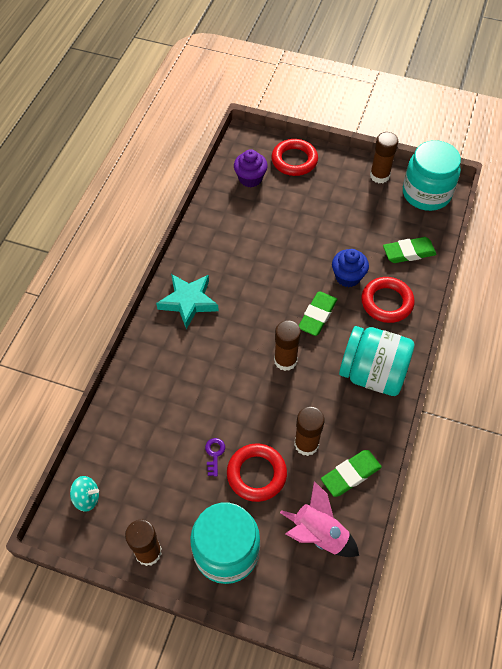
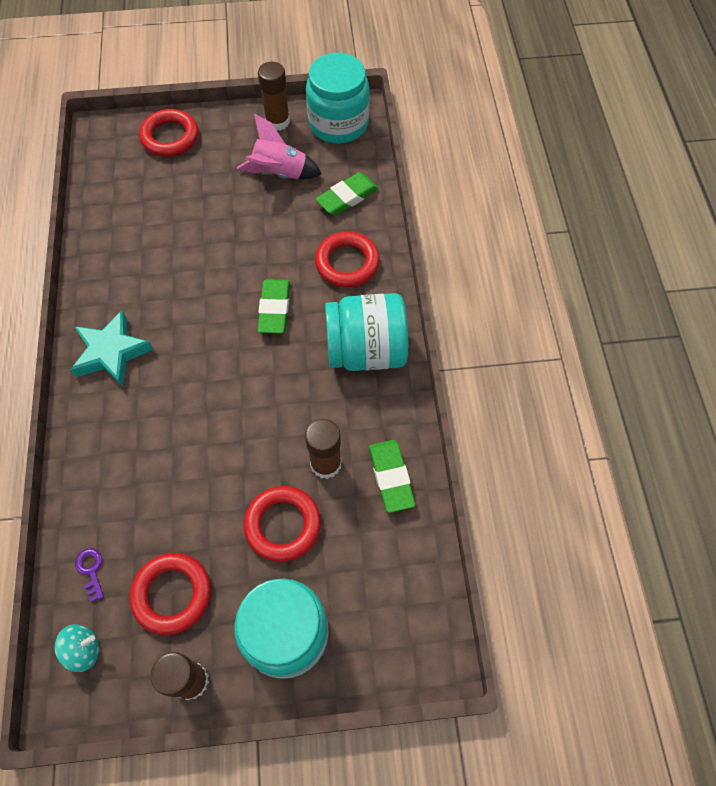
camera: 25 degrees left, 5 degrees up
purple key [205,438,225,477] -> purple key moved to [75,548,104,602]
purple cupcake [234,149,268,187] -> none
brown glue stick [274,320,301,371] -> none
pink rocket [280,481,359,557] -> pink rocket moved to [237,114,322,179]
green eraser [321,450,382,497] -> green eraser turned 45 degrees counterclockwise [369,440,415,513]
blue cupcake [332,249,369,287] -> none
none -> red ring [130,553,211,635]

